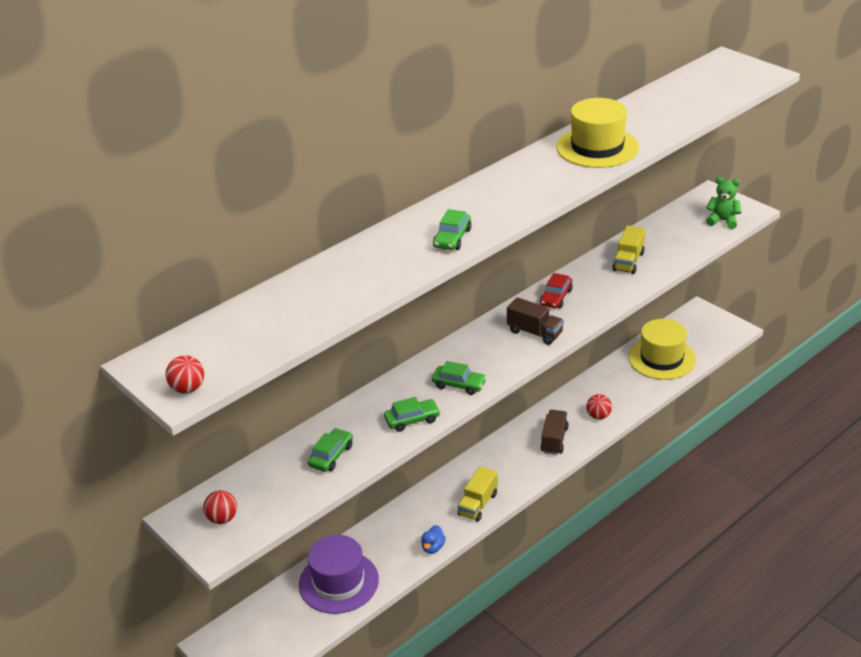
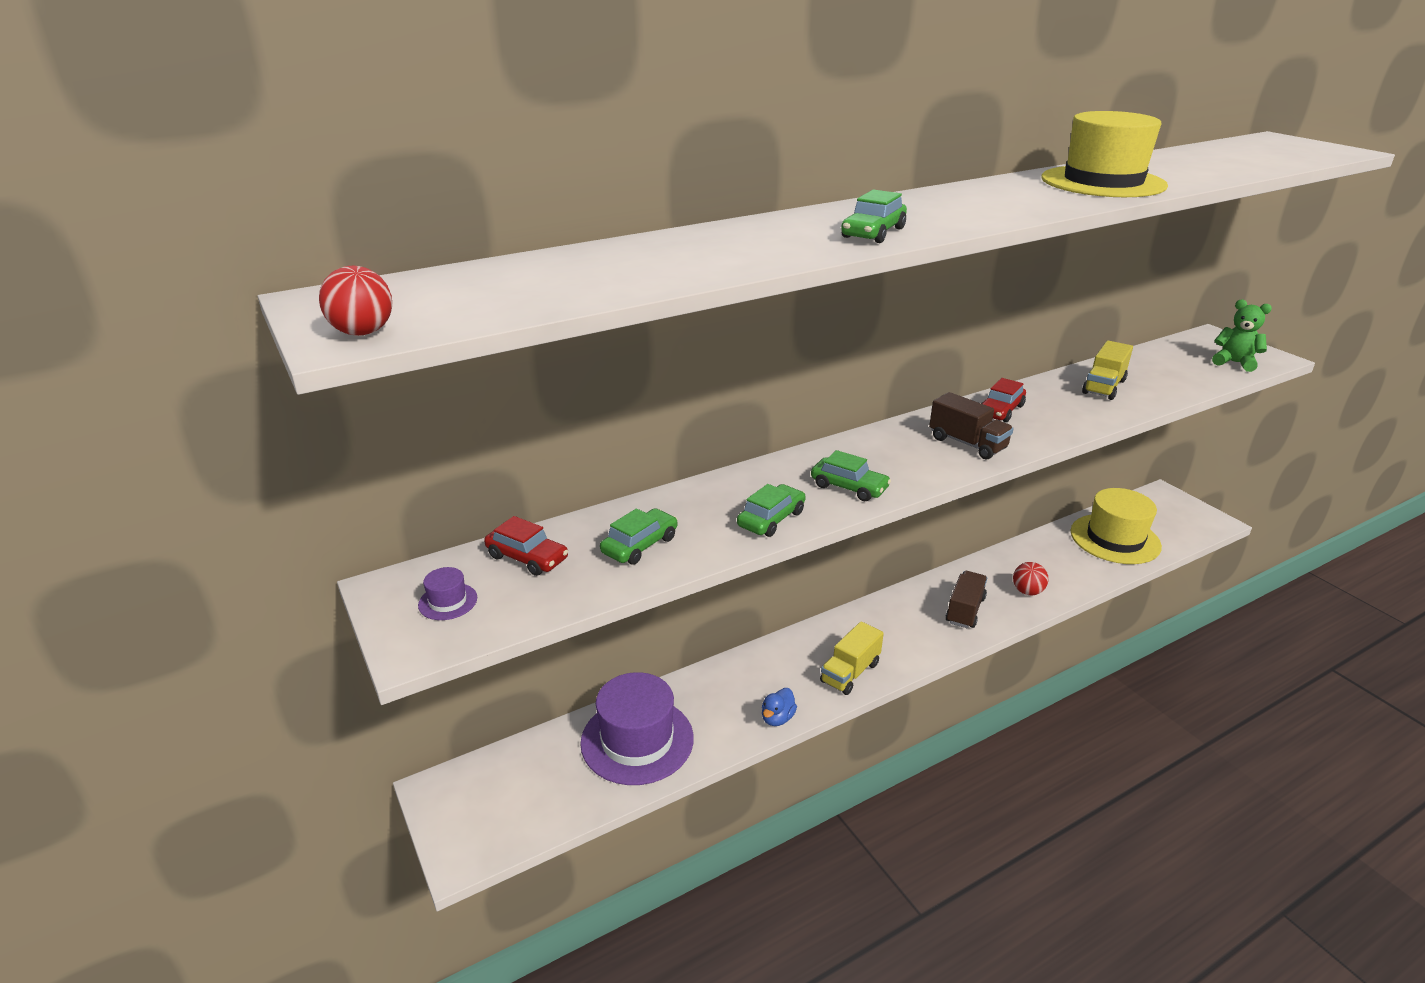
camera: 10 degrees right, 5 degrees down
red ball [203,490,237,524] -> purple hat [418,567,477,620]
green car [384,397,441,432] -> green car turned 45 degrees counterclockwise [737,484,806,537]
none -> red car [484,516,568,576]

